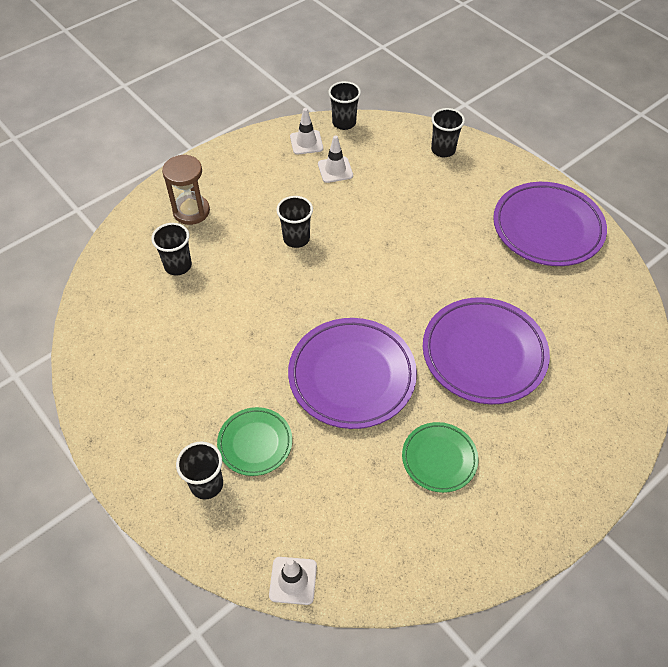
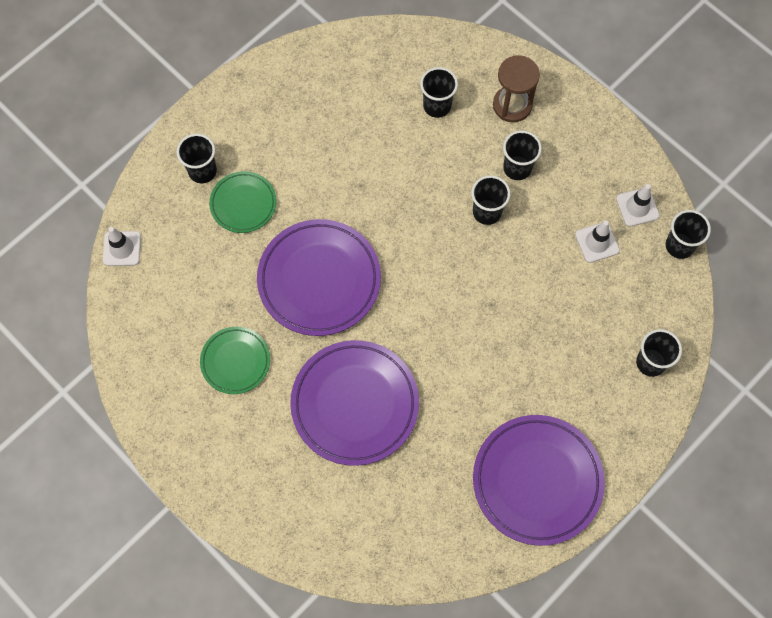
camera: 85 degrees right, 15 degrees up
none -> black cup [503,130,542,180]

